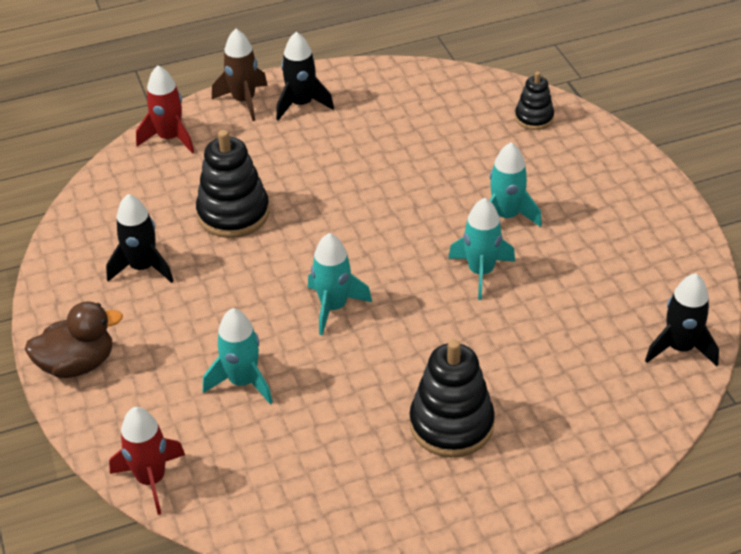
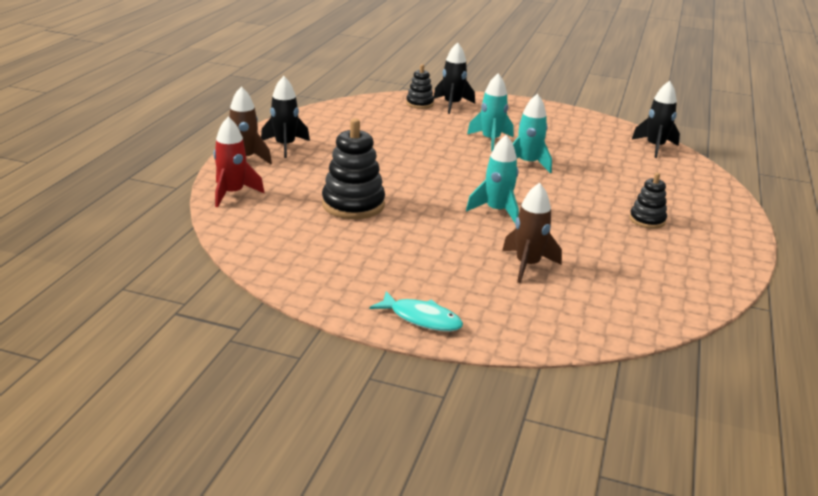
camera: 55 degrees left, 15 degrees down
brown duck [24,301,123,378] -> turquoise fish [370,291,463,332]
black rocket [106,194,174,283] -> black rocket moved to [434,42,475,114]
red rocket [109,407,185,515] -> none
turquoise rocket [203,308,273,404] -> brown rocket [502,183,562,283]
black stacking toy [409,339,495,457] -> black stacking toy [629,173,667,229], size x0.57

